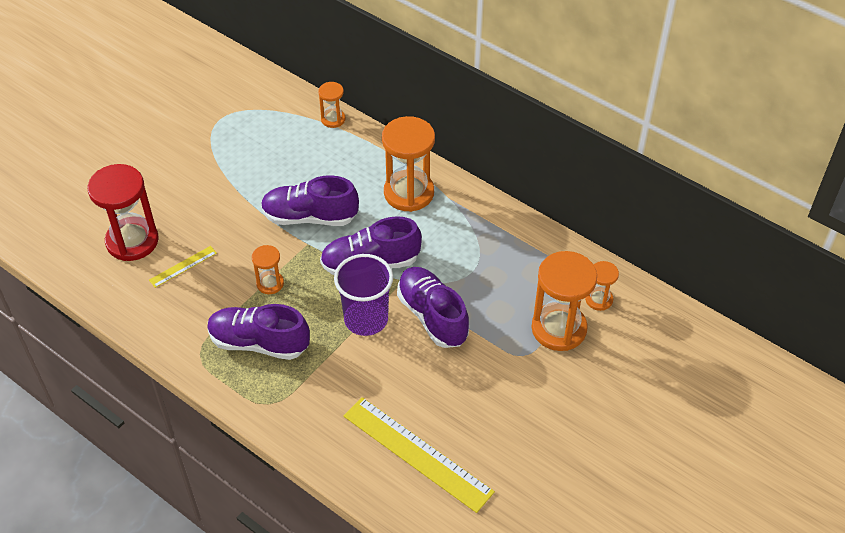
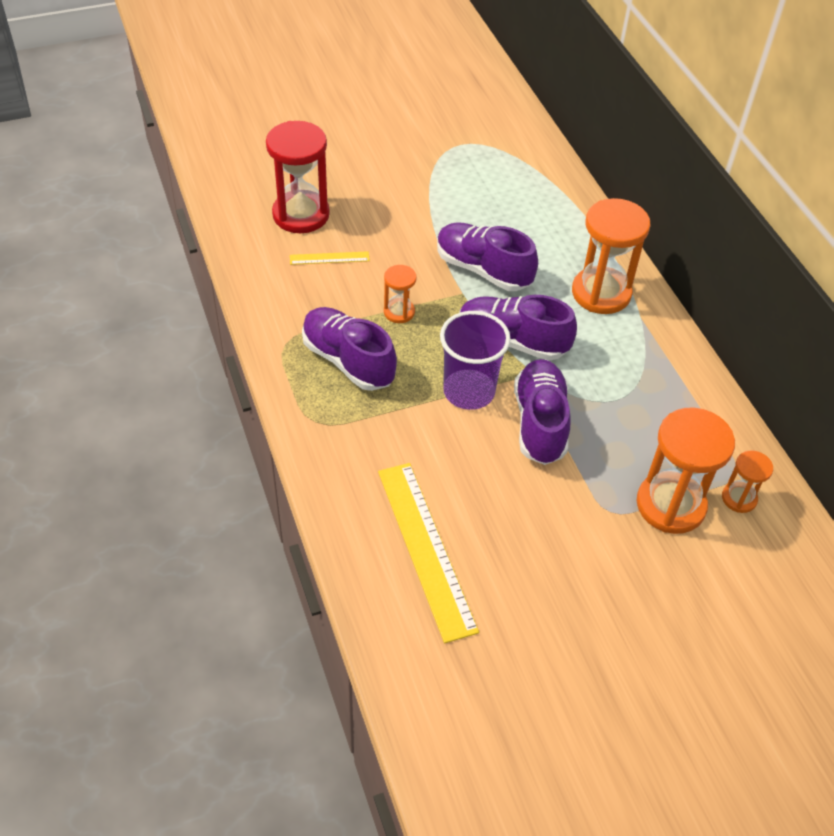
camera: 30 degrees right, 0 degrees up
orange hourglass [318,82,345,128] -> none

